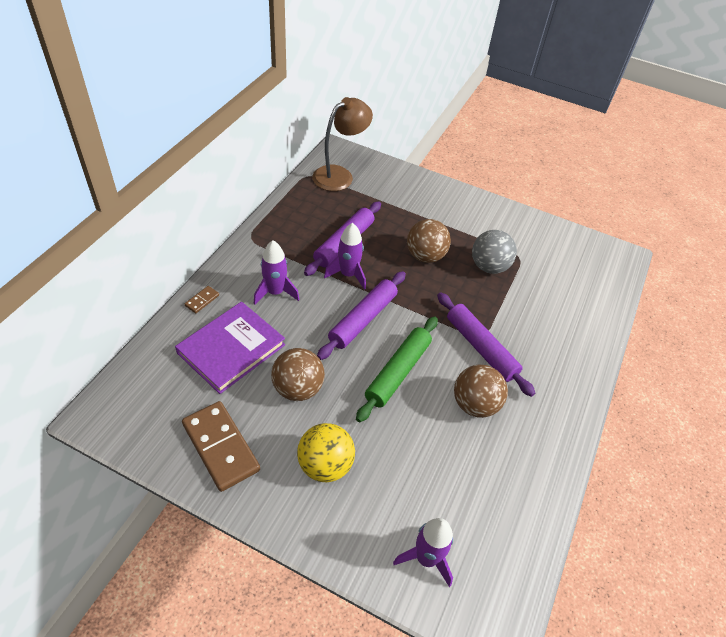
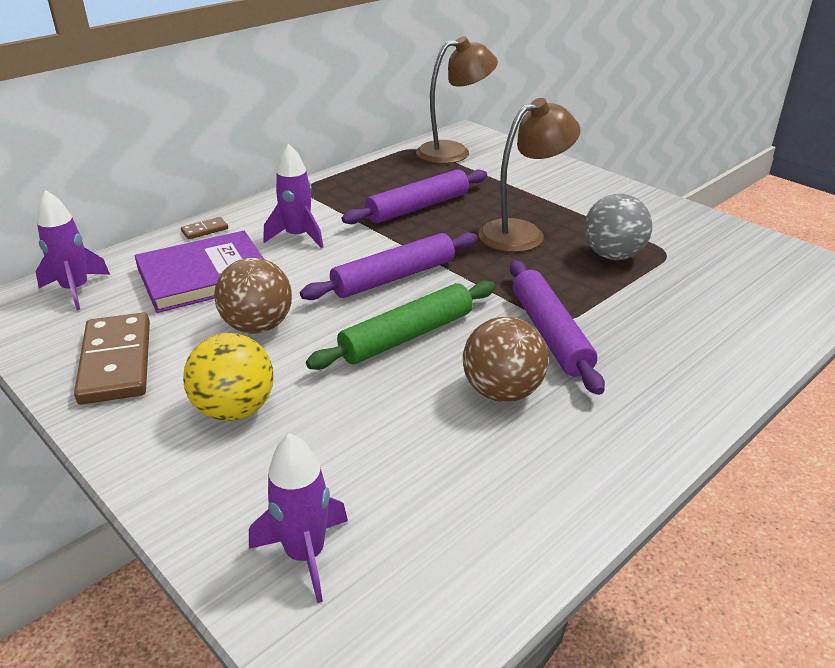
camera: 25 degrees right, 15 degrees down
purple rocket [324,223,366,290] -> purple rocket moved to [36,190,110,310]
brown ball [407,219,451,263] -> brown lamp [478,98,581,252]

